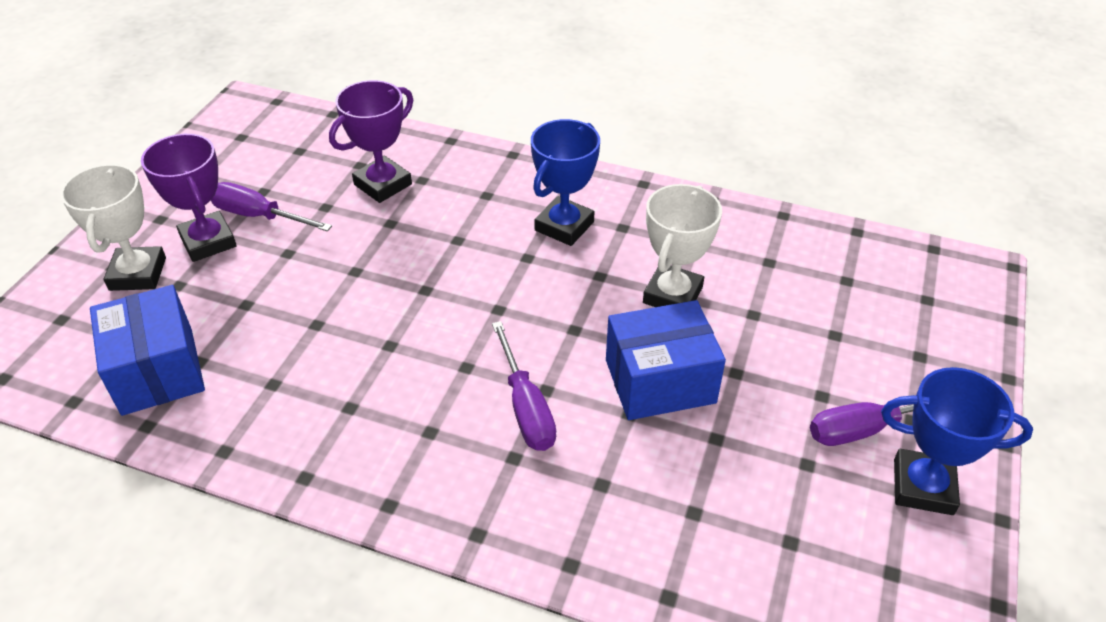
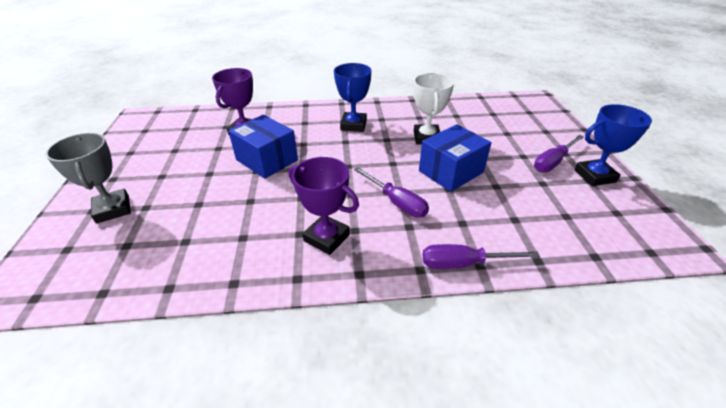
camera: 25 degrees left, 5 degrees down
white trophy [60,163,166,291] -> grey trophy [45,133,131,224]
blue box [90,285,205,416] -> blue box moved to [228,115,298,179]
purple trophy [141,134,237,262] -> purple trophy moved to [289,157,359,255]
purple screwdriver [211,182,332,231] -> purple screwdriver moved to [423,244,540,269]

